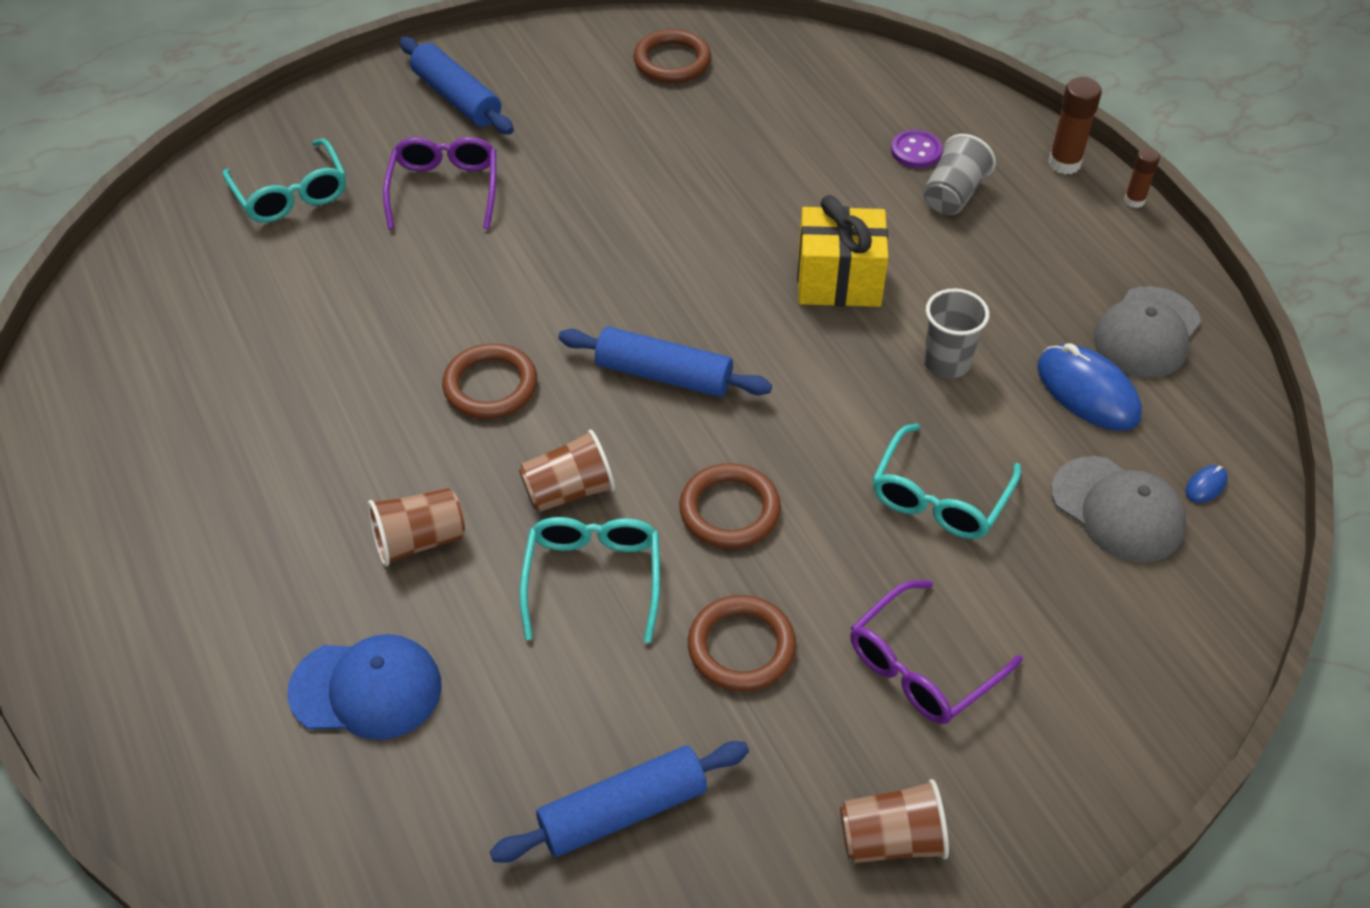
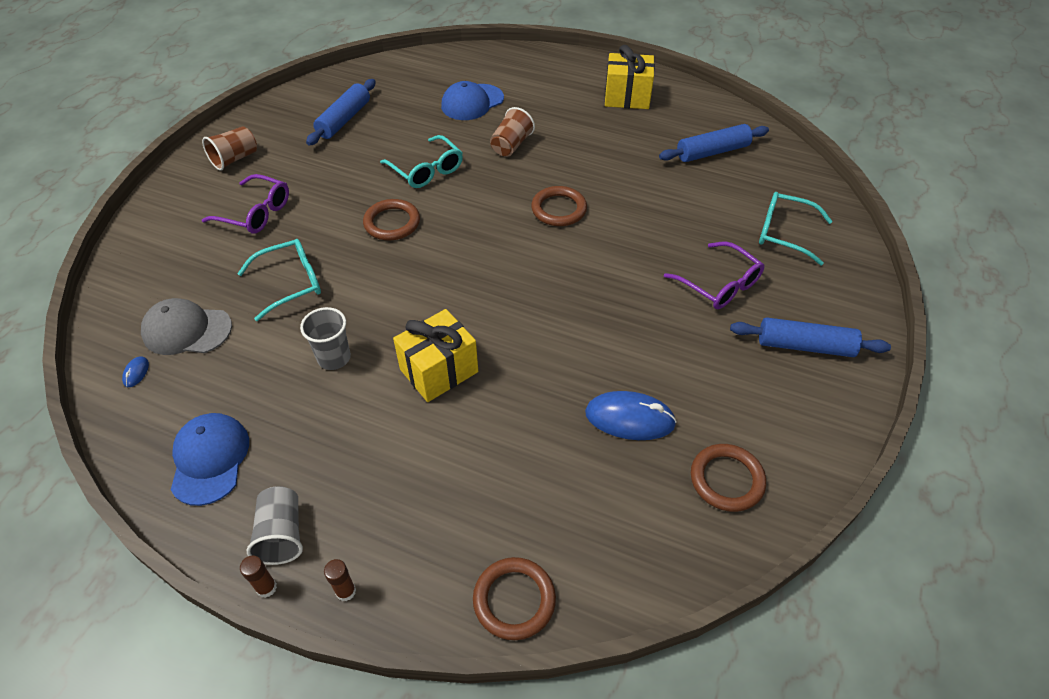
camera: 140 degrees right, 0 degrees up
brown cup [519,430,615,512] -> none
blue rolling pin [558,327,772,397] -> blue rolling pin moved to [659,124,769,162]
brown ring [688,595,796,692] -> brown ring moved to [473,557,556,640]
purple glasses [850,580,1023,724] -> purple glasses turned 105 degrees clockwise [202,174,289,234]
turquoise glasses [872,423,1021,539] -> turquoise glasses turned 75 degrees clockwise [237,239,321,321]
purple button [891,130,942,168] -> none
grey cup [923,134,996,215] -> grey cup moved to [247,486,303,565]
blue mouse [1037,343,1142,431] -> blue mouse moved to [585,391,677,440]
brown glue stick [1048,77,1102,174] -> brown glue stick [324,559,356,601], size x0.62
grey cap [1093,286,1201,378] -> blue cap [171,413,249,506]
none -> yellow gift [605,45,655,109]

